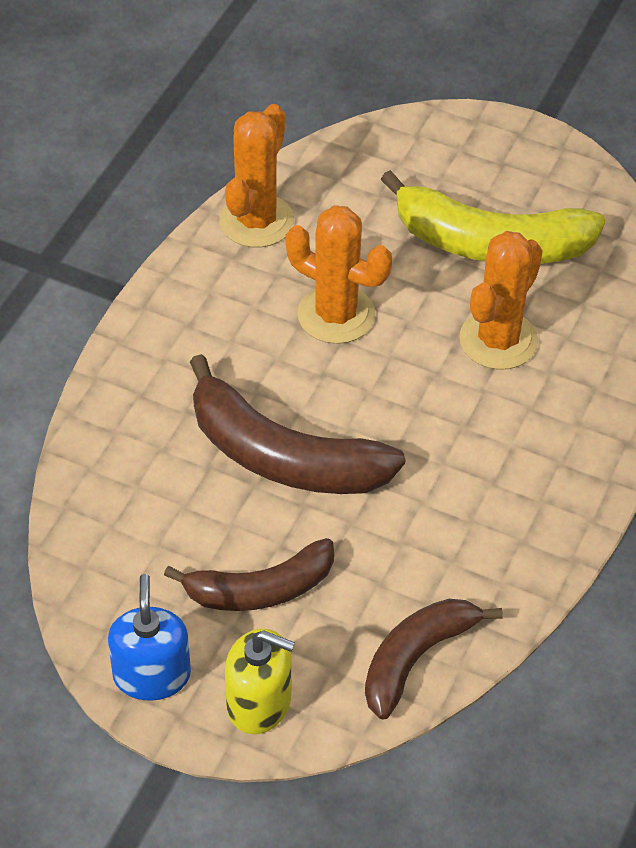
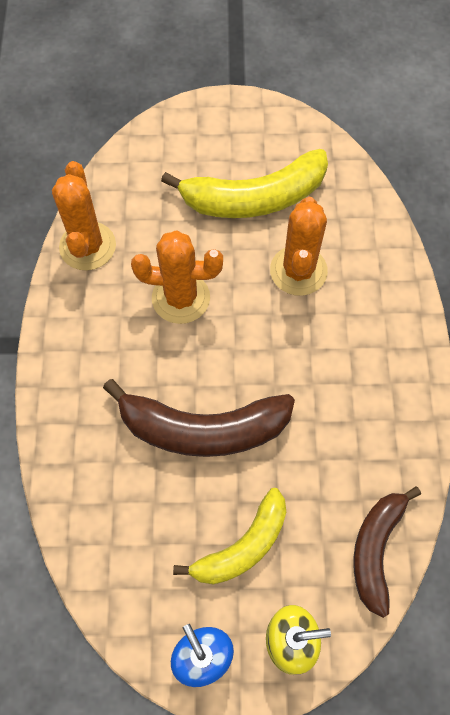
camera: 25 degrees left, 15 degrees up
brown banana [164,538,334,611] -> yellow banana [173,488,286,584]

